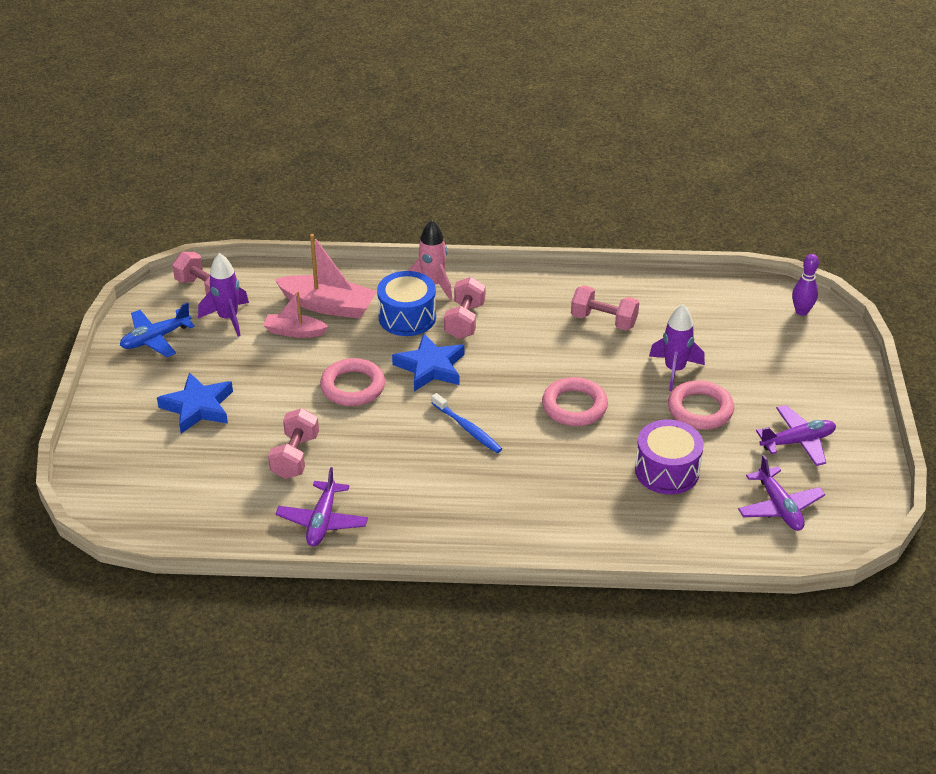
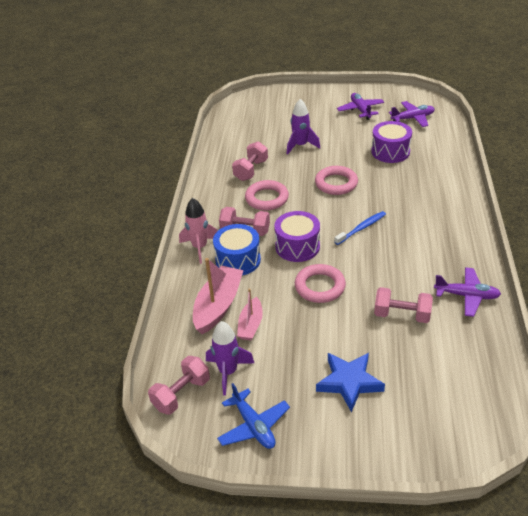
camera: 85 degrees left, 0 degrees up
blue star [392,333,464,391] -> purple drum [274,211,320,262]
pink ring [668,380,734,430] -> pink ring moved to [245,180,289,211]
purple bowling pin [792,254,819,316] -> none

